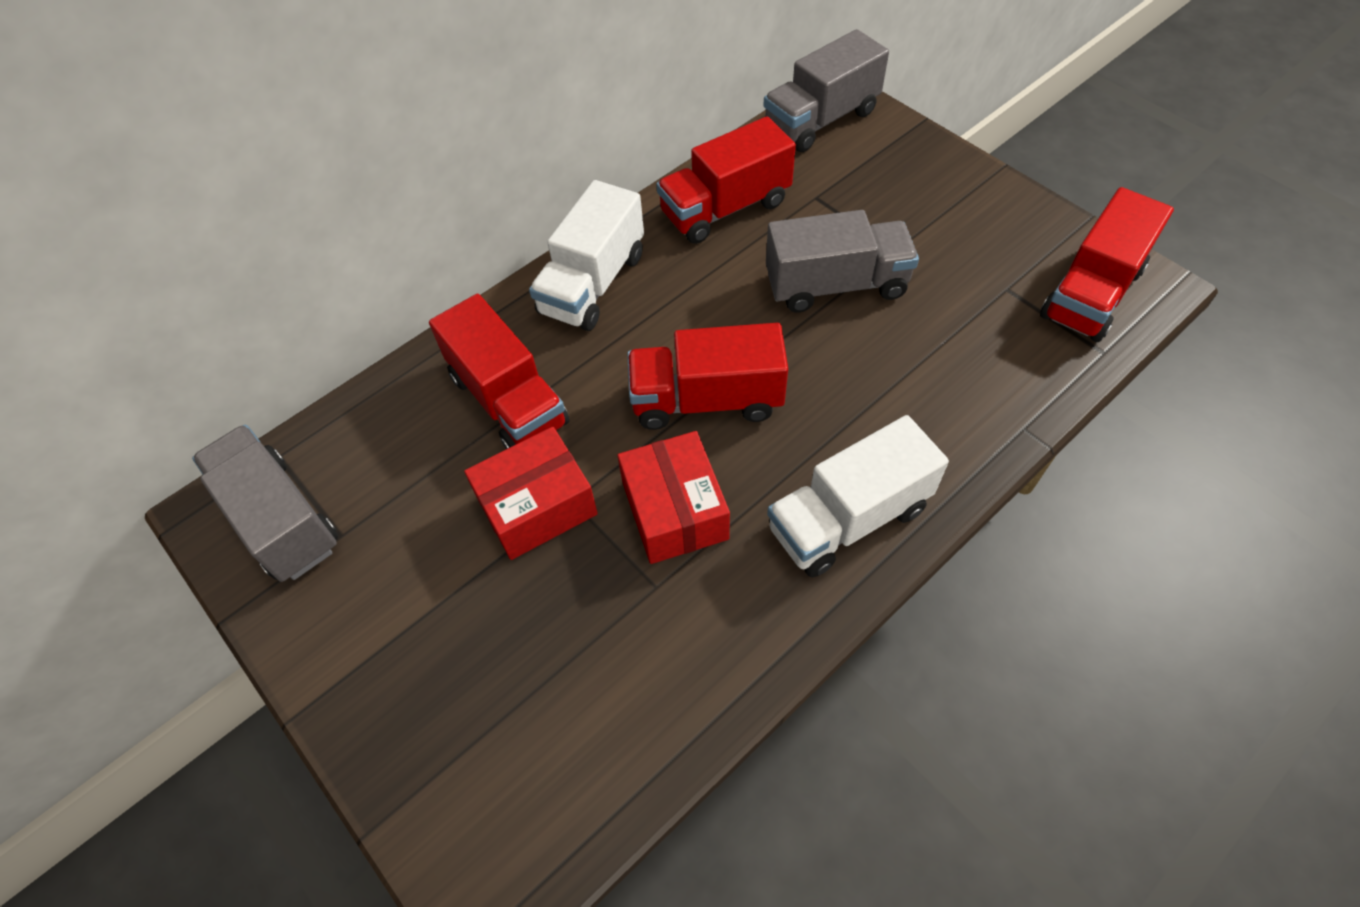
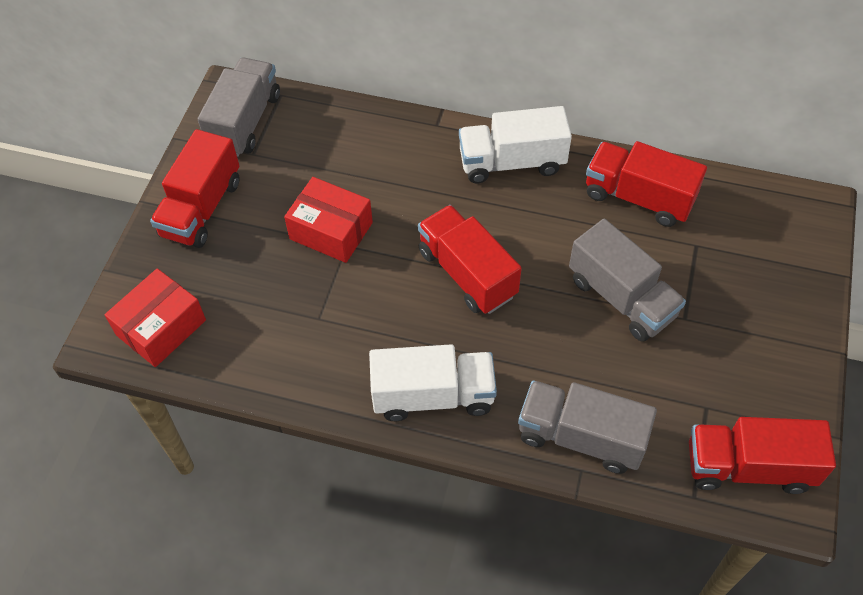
camera: 55 degrees right, 0 degrees up
red truck [429,294,569,449] -> red truck moved to [150,129,240,248]
red box [617,431,730,564] -> red box moved to [105,268,206,367]
grey truck [764,29,889,152] -> grey truck moved to [518,380,657,474]
white truck [767,415,949,577] -> white truck turned 150 degrees clockwise [369,344,497,421]

